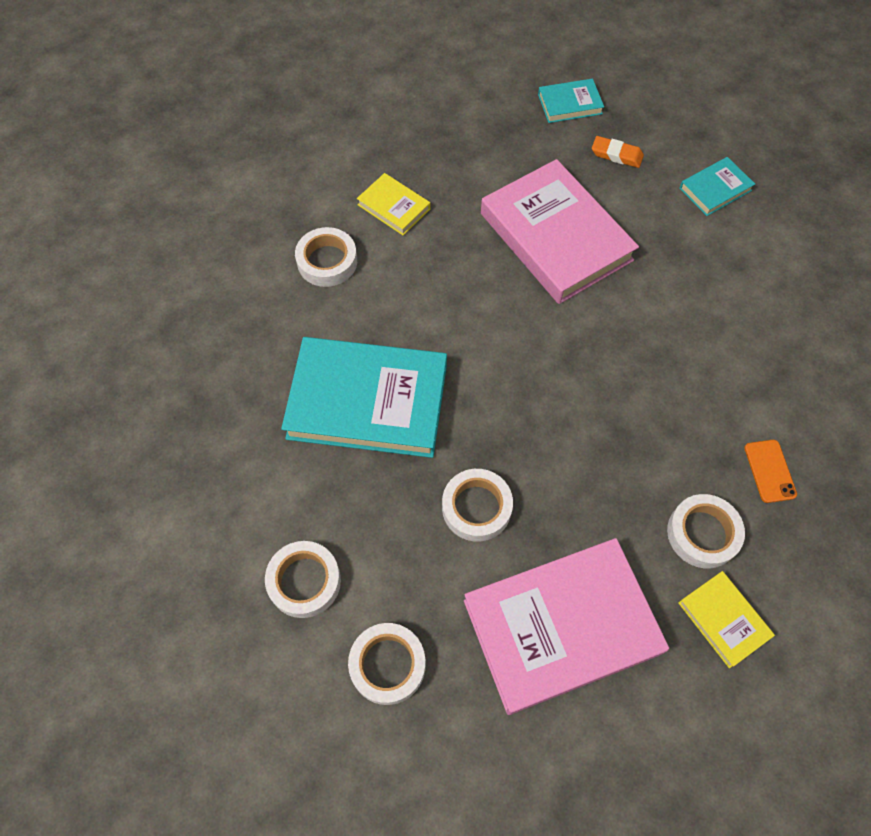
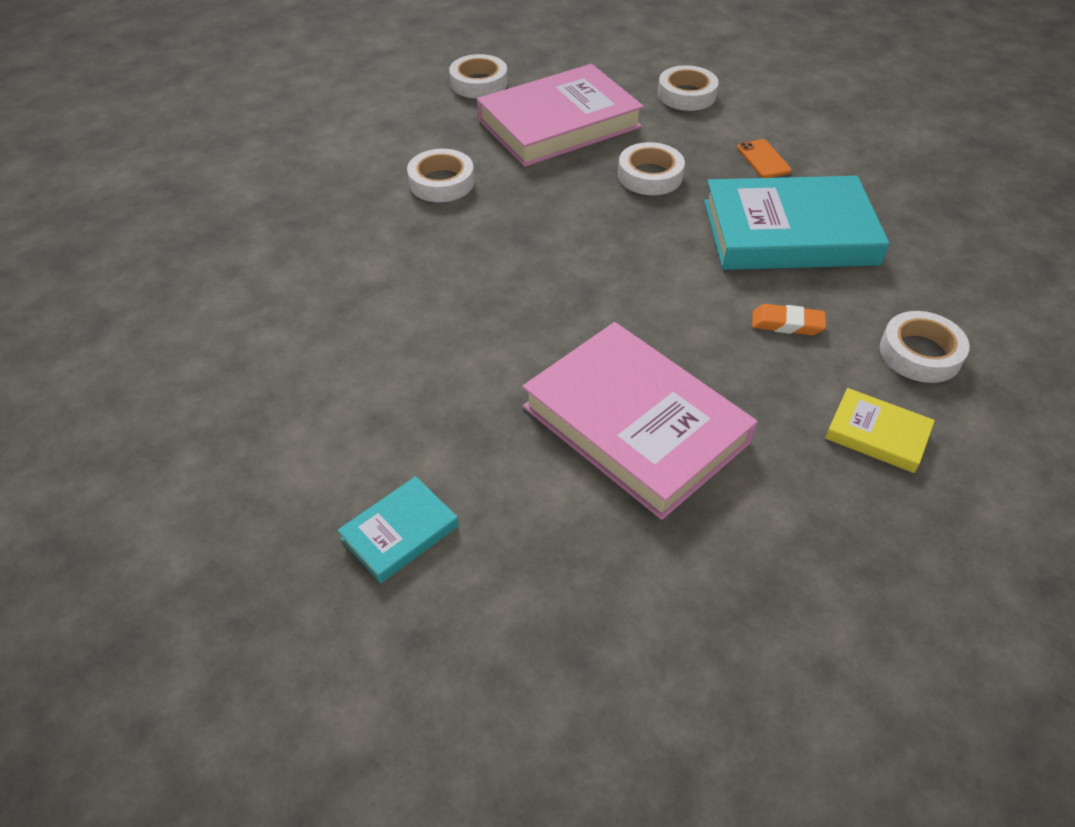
camera: 170 degrees right, 15 degrees down
white tape [265,541,341,618] -> white tape moved to [449,54,508,98]
turquoise book [538,79,604,123] -> none
orange eraser [592,136,644,168] -> orange eraser moved to [752,304,826,335]
yellow book [678,571,775,668] -> none
orange phone [744,440,797,503] -> orange phone moved to [737,139,792,178]

